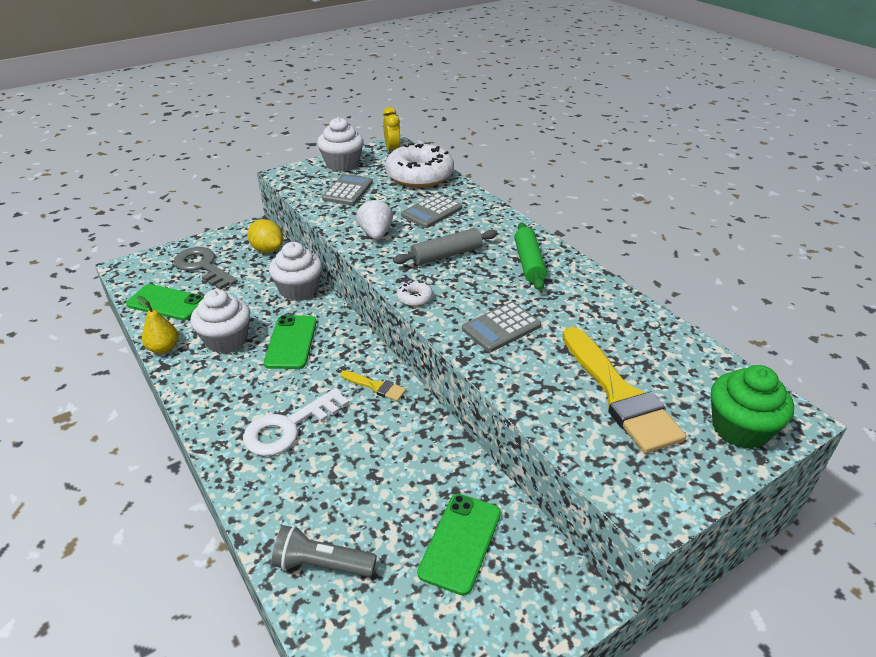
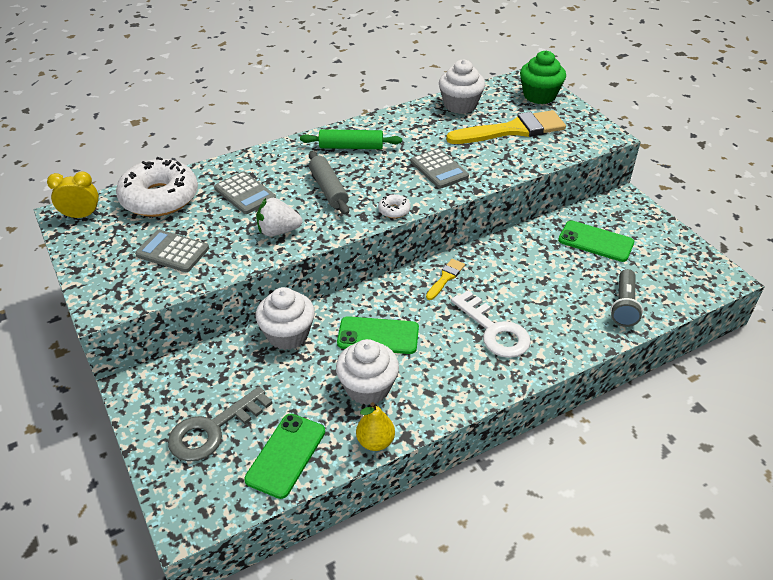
camera: 85 degrees left, 5 degrees up
yellow lemon [247,219,283,253] -> none
white cupcake [317,117,363,172] -> white cupcake moved to [439,59,485,114]

